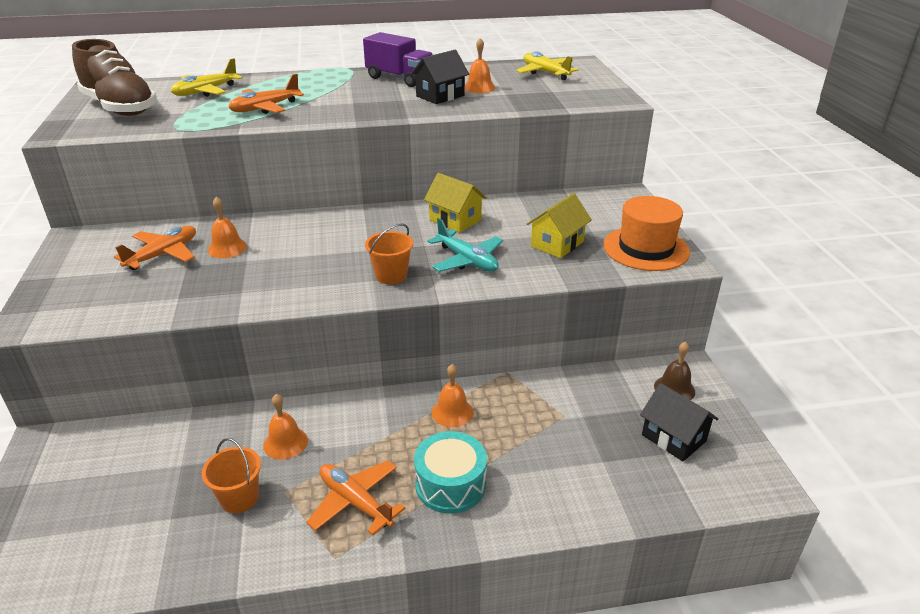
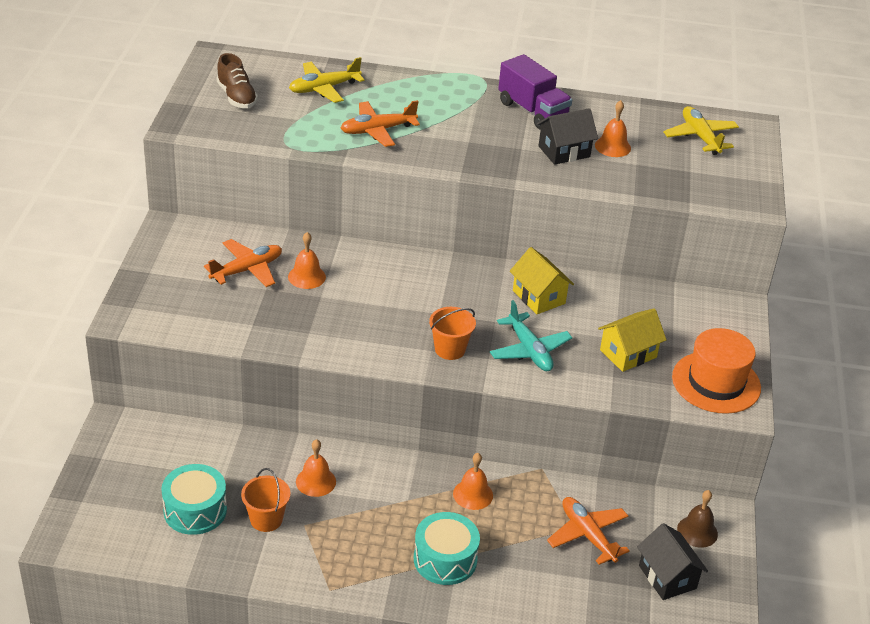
camera: 15 degrees right, 5 degrees up
brown shoe [72,39,157,116] -> brown shoe [217,53,258,108], size x0.57
orange plane [306,460,405,535] -> orange plane moved to [547,497,630,565]
none -> turquoise drum [161,464,227,535]

